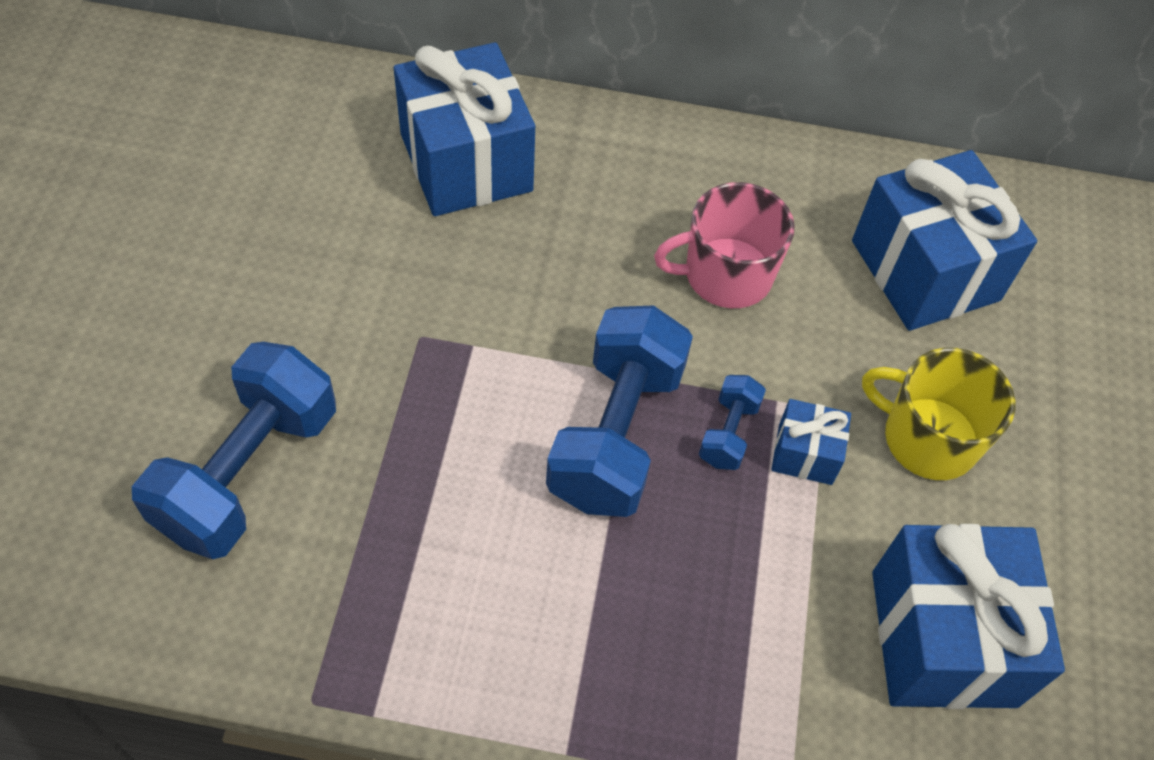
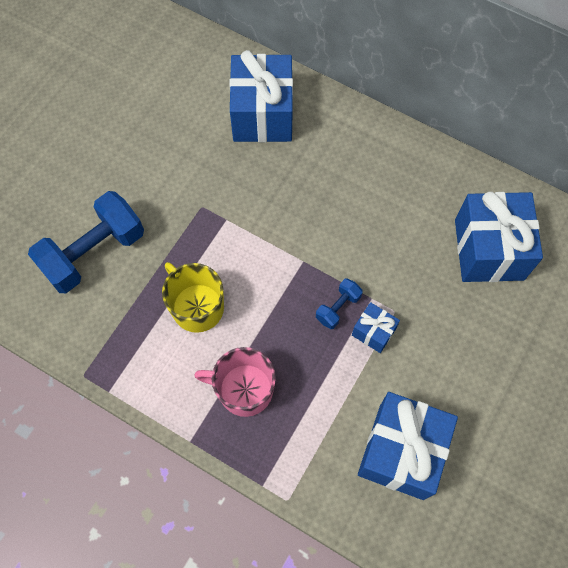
camera: 25 degrees right, 10 degrees up
blue dumbbell [546,305,693,517] -> none
pink mug [654,182,795,308] -> pink mug moved to [194,347,276,417]
yellow mug [862,348,1015,480] -> yellow mug moved to [162,262,224,333]

